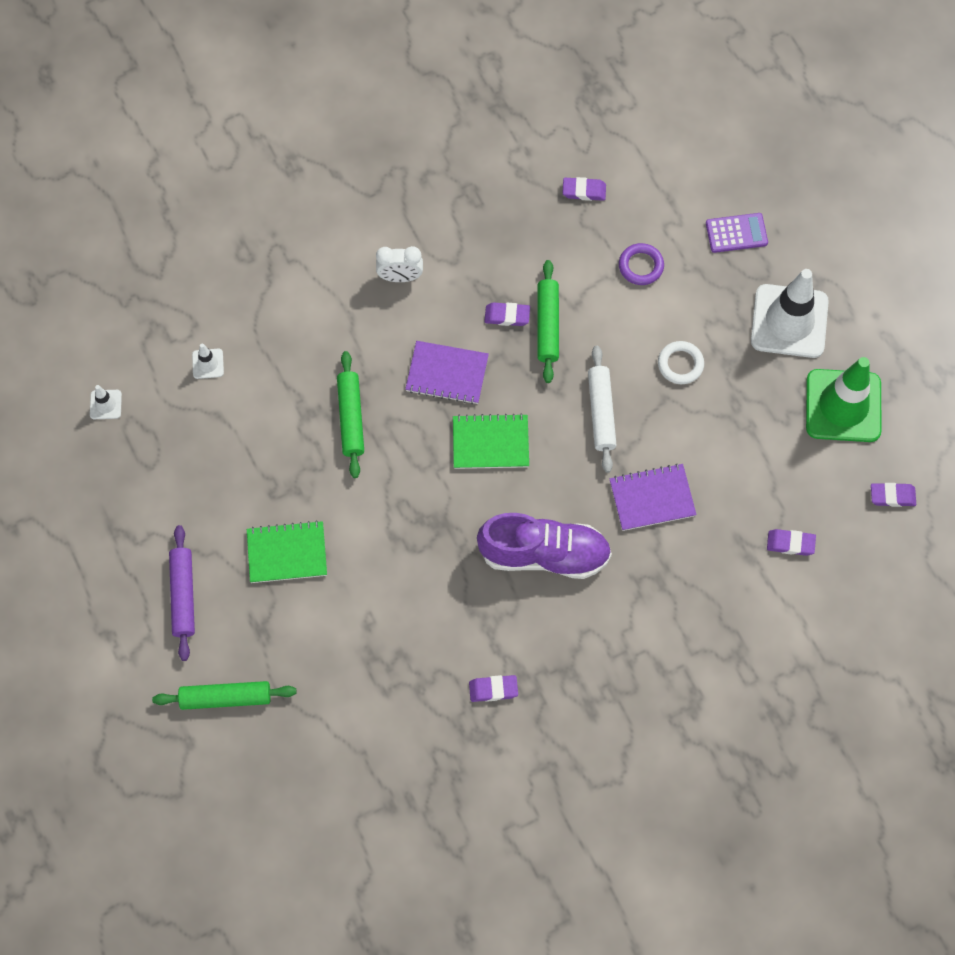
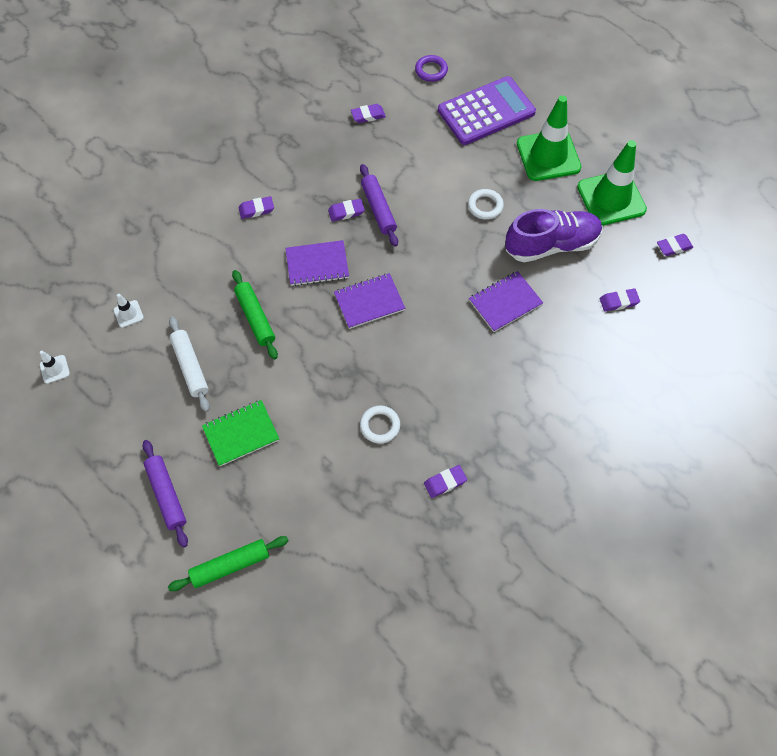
camera: 20 degrees left, 5 degrees down
white clock [376,246,423,282] -> purple eraser [238,196,274,219]
green notebook [453,413,529,469] -> purple notebook [334,273,405,329]
purple shoe [477,513,612,579] -> purple shoe moved to [505,209,602,262]
green rolling pin [537,260,559,383] -> purple rolling pin [360,164,398,247]
white rolling pin [588,346,617,473] -> white rolling pin moved to [169,317,210,412]
purple ring [619,243,664,285] -> purple ring moved to [415,55,448,82]
purple calculator [706,213,768,253] -> purple calculator [438,76,536,145], size x2.00
white traffic cone [751,269,829,358] -> green traffic cone [517,96,581,181]
none -> white ring [360,406,400,444]

